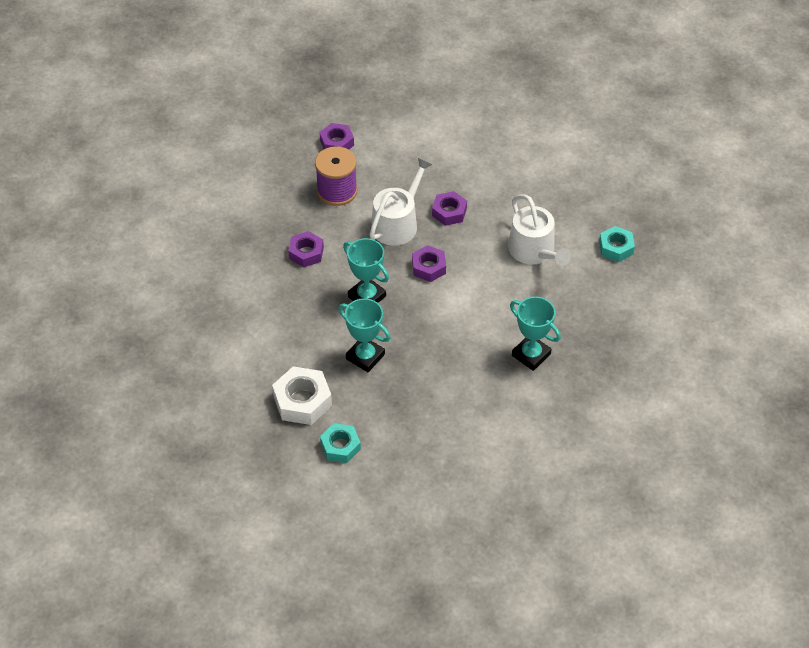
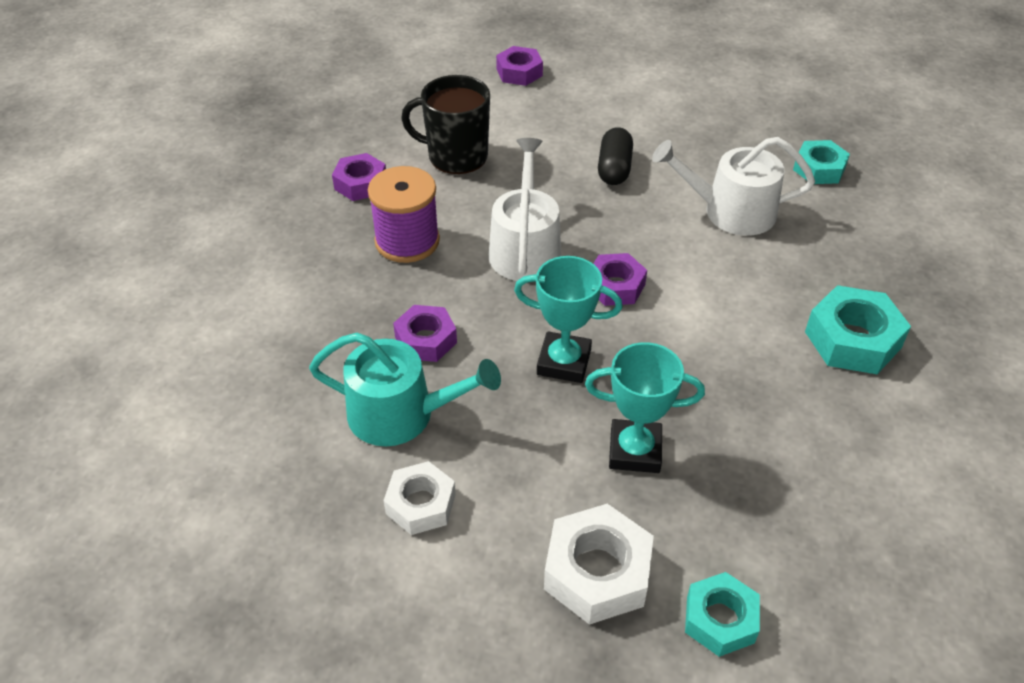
camera: 30 degrees left, 5 degrees down
purple nut [432,191,467,226] -> purple nut moved to [496,46,543,86]
white watering can [508,194,571,266] -> white watering can turned 150 degrees clockwise [652,137,815,236]
turquoise trophy [510,297,561,371] -> turquoise nut [805,285,911,374]
none -> turquoise watering can [309,333,501,446]
none -> white nut [383,461,456,535]
none -> black mug [401,75,490,174]
none -> black capsule [598,127,633,185]

